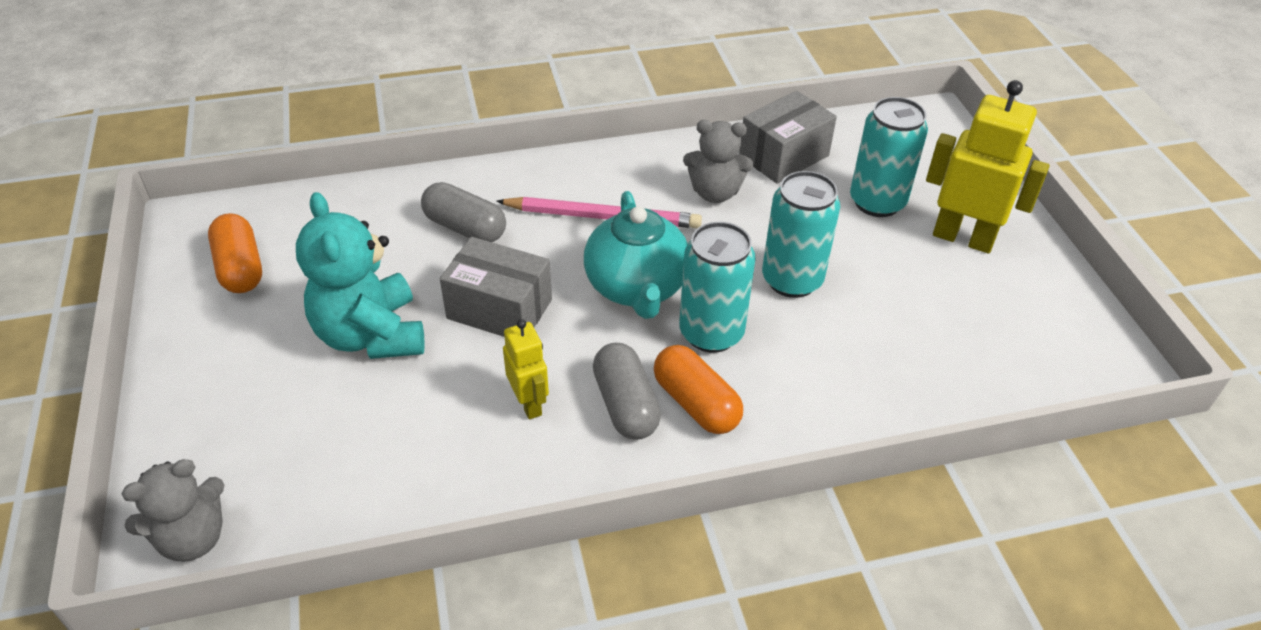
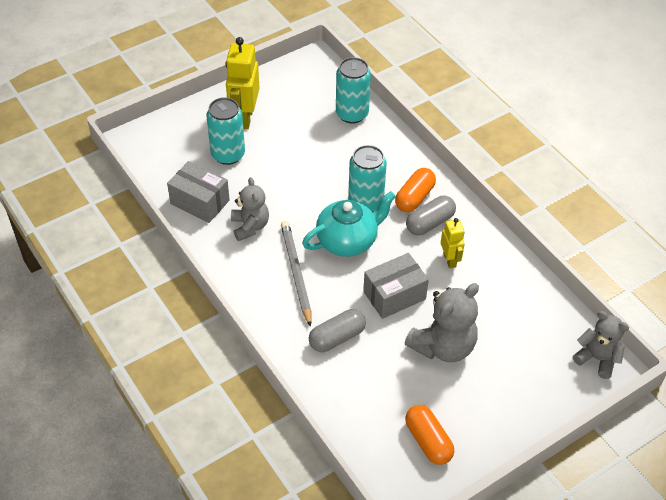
camera: 110 degrees left, 5 degrees up
orange capsule [208,213,262,293] -> orange capsule turned 75 degrees counterclockwise [405,405,454,465]
turquoise teddy bear [296,192,425,359] -> grey teddy bear [405,283,479,362]
grey capsule [421,182,506,242] -> grey capsule turned 45 degrees clockwise [309,309,366,352]
grey box [440,237,552,337] -> grey box turned 60 degrees clockwise [363,253,429,319]
pink pencil [496,197,702,228] -> grey pencil [281,221,311,327]
yellow robot [503,319,549,419] -> yellow robot turned 120 degrees clockwise [441,218,465,269]
turquoise can [762,171,840,298] -> turquoise can moved to [336,57,371,124]

